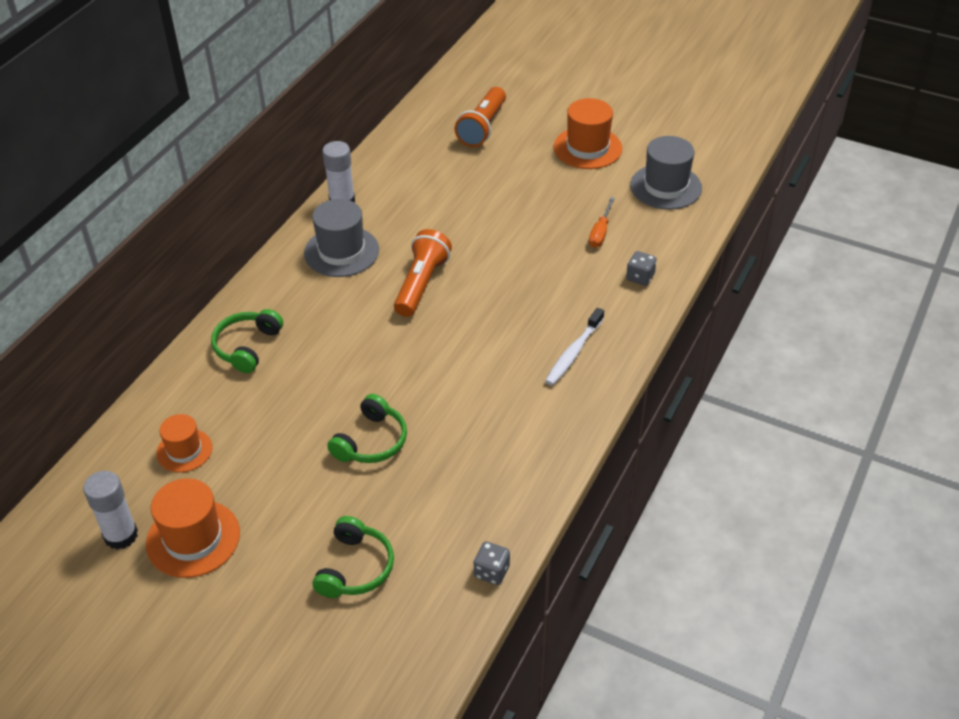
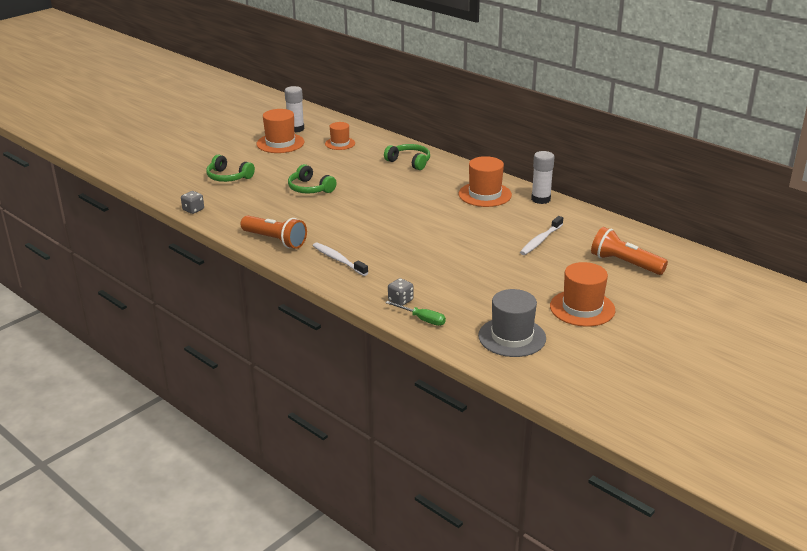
camera: 105 degrees right, 15 degrees down
grey hat [304,199,379,277] -> orange hat [459,156,512,207]
orange flashlight [394,229,452,317] -> orange flashlight moved to [241,215,307,249]
orange screwdriver [589,197,615,248] -> none
none -> green screwdriver [386,301,446,326]
none -> white toothbrush [520,216,563,255]

